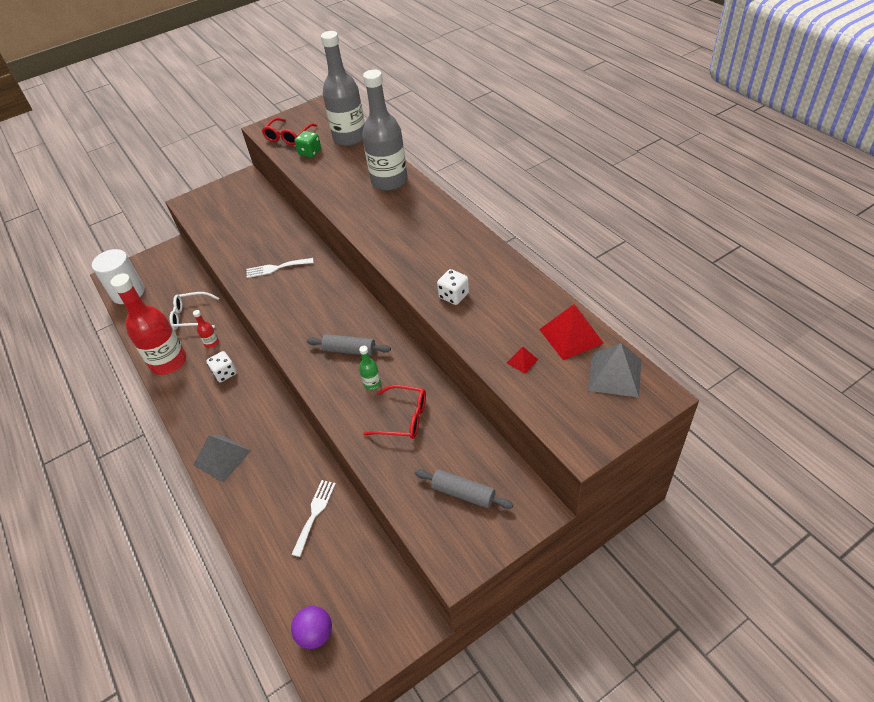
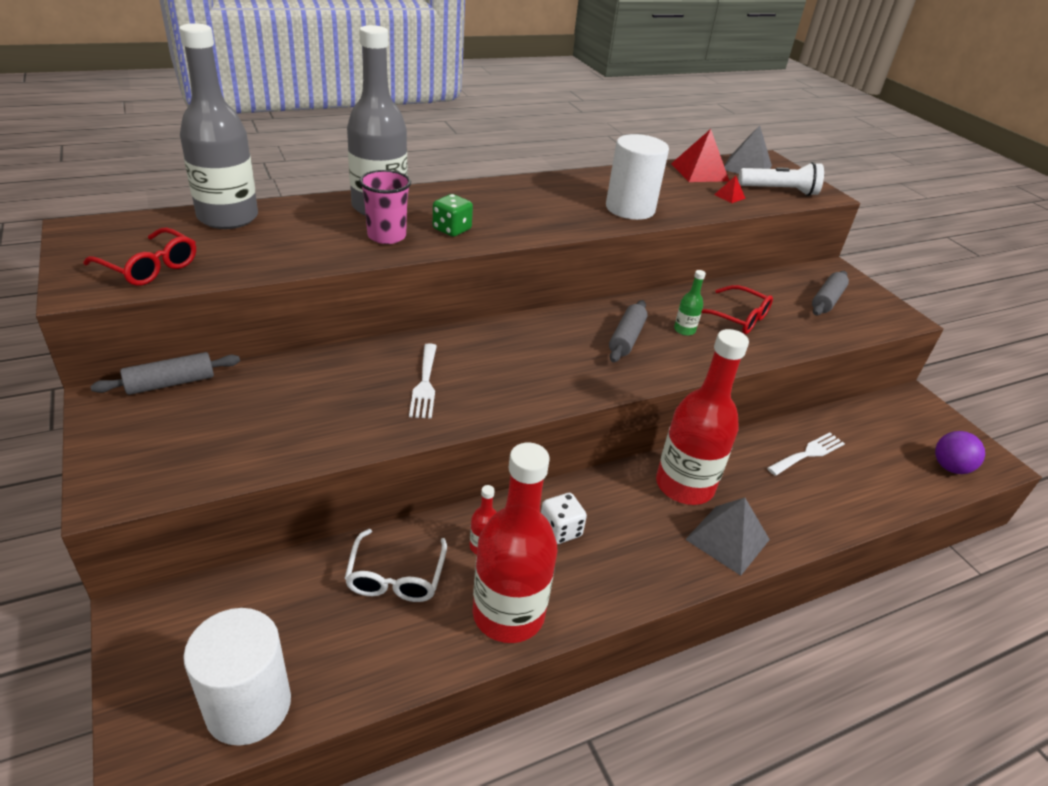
camera: 90 degrees left, 10 degrees down
white fork [291,480,336,557] -> white fork turned 120 degrees clockwise [767,432,845,476]
green dice [295,131,321,158] -> green dice moved to [433,194,473,237]
red glasses [363,385,426,439] -> red glasses turned 105 degrees clockwise [702,285,773,334]
white dice [437,269,469,305] -> white cylinder [606,134,669,220]
none -> grey rolling pin [90,352,240,395]
none -> pink cup [359,170,411,244]
none -> red bottle [656,329,749,505]
none -> white flashlight [738,162,824,196]

